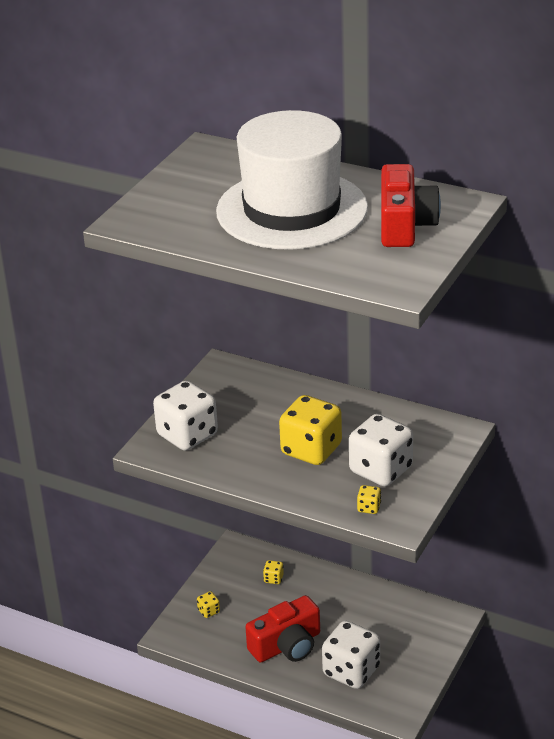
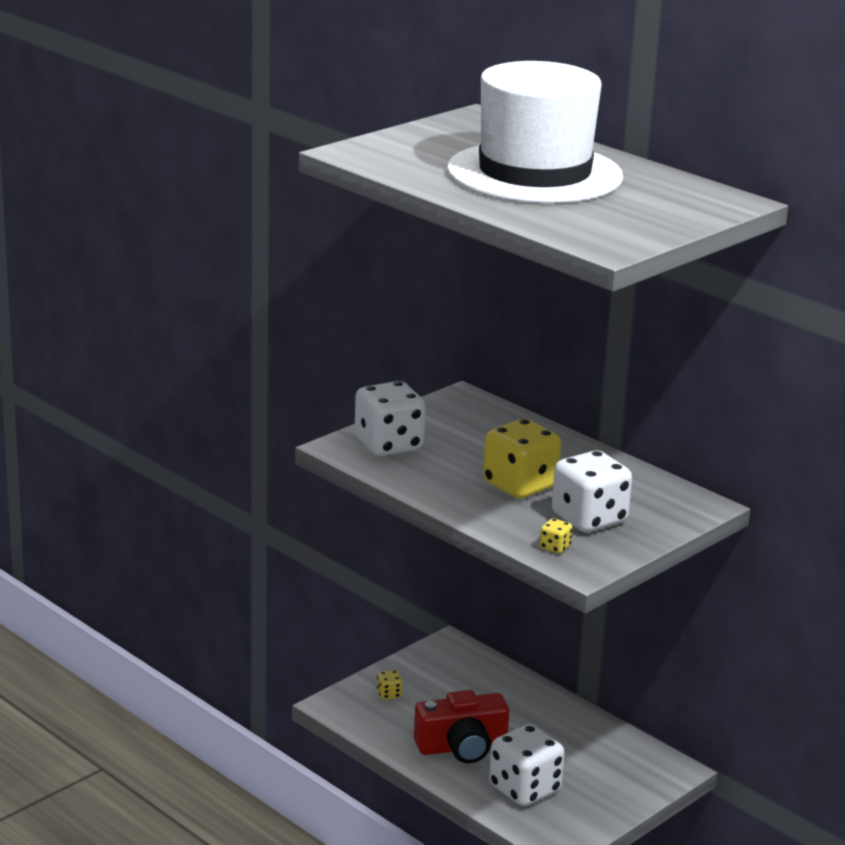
camera: 15 degrees right, 10 degrees down
yellow dice [263,560,284,584] -> none
red camera [381,164,441,247] -> none

